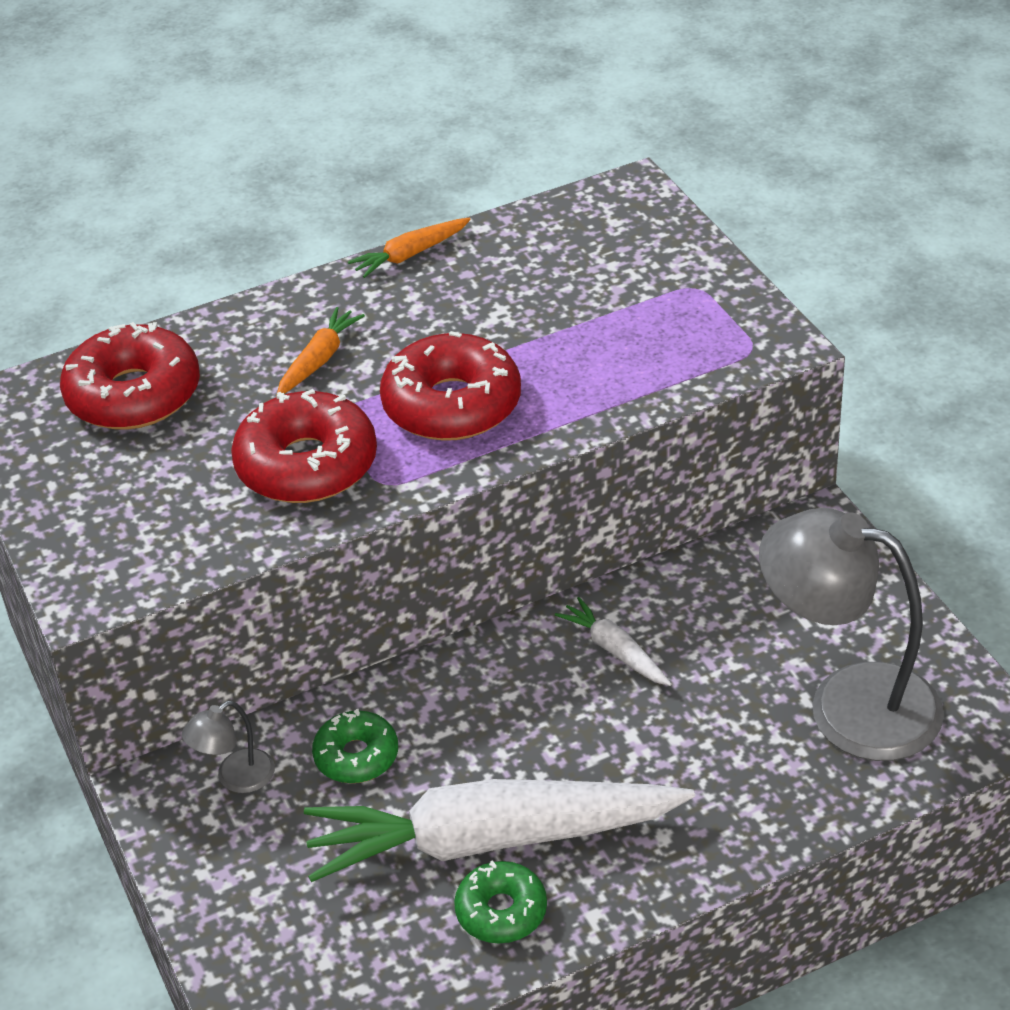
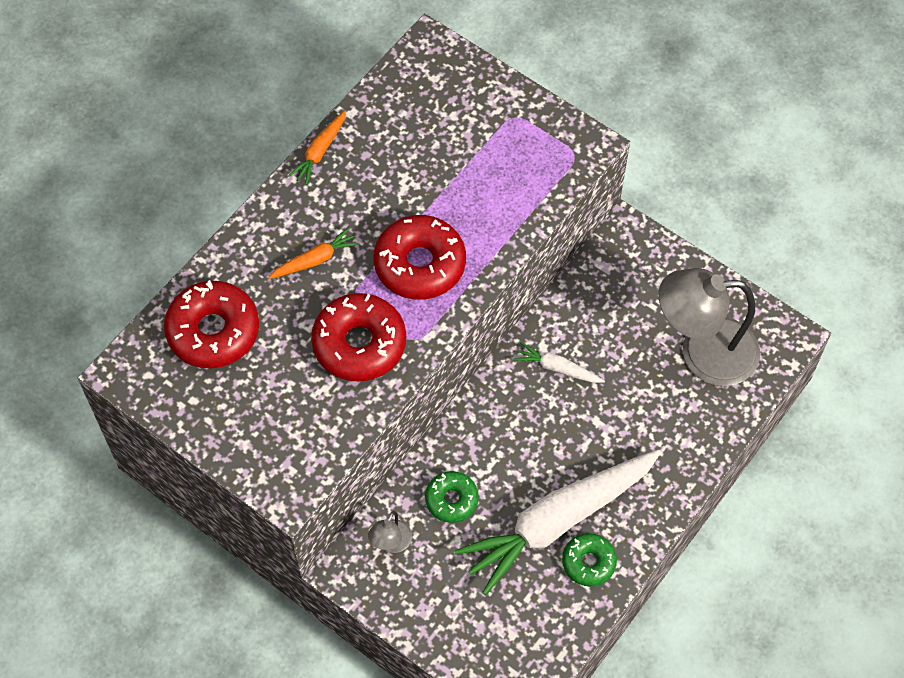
camera: 30 degrees left, 20 degrees up
orange carrot [276,307,365,396] -> orange carrot turned 60 degrees clockwise [268,227,360,279]

